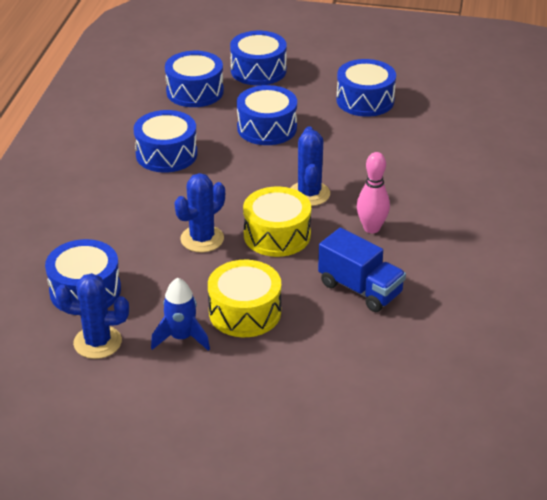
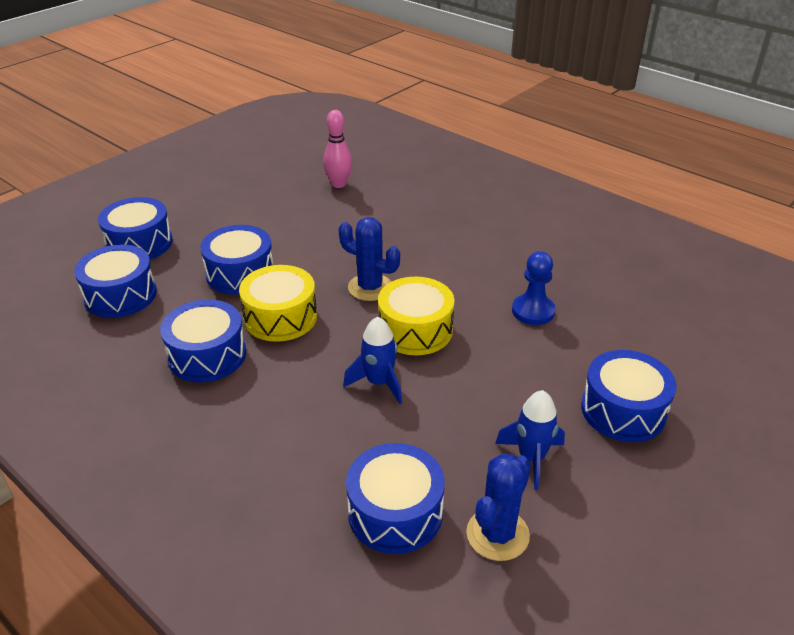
camera: 60 degrees left, 0 degrees up
blue cactus [174,173,225,252] -> blue rocket [343,317,402,404]
yellow drum [208,260,281,337] -> yellow drum moved to [239,265,317,342]
blue truck [318,228,406,312] -> blue pawn [512,251,555,325]
blue drum [336,59,396,117] -> blue drum moved to [581,350,677,442]
pink bowling pin [357,152,390,233] -> pink bowling pin moved to [323,110,352,188]

